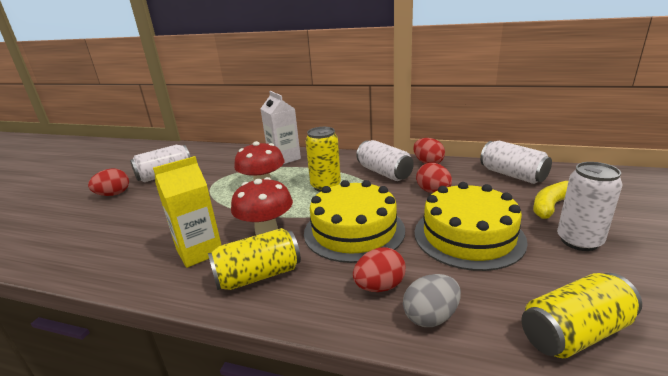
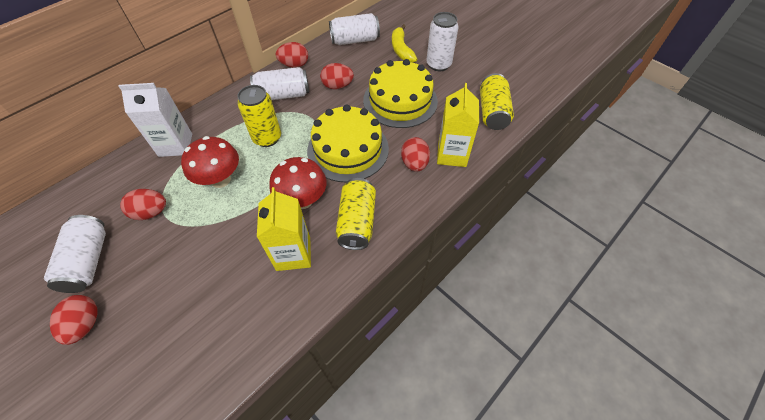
camera: 65 degrees left, 30 degrees up
grey egg [403,274,461,327] -> yellow carton [437,83,479,167]
none -> red egg [120,189,166,220]

